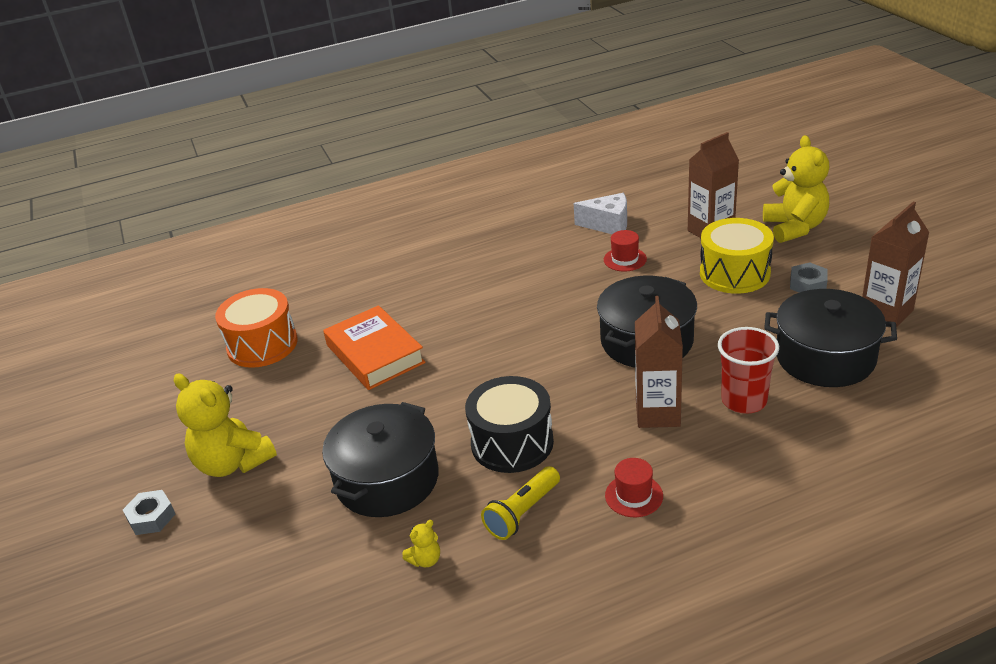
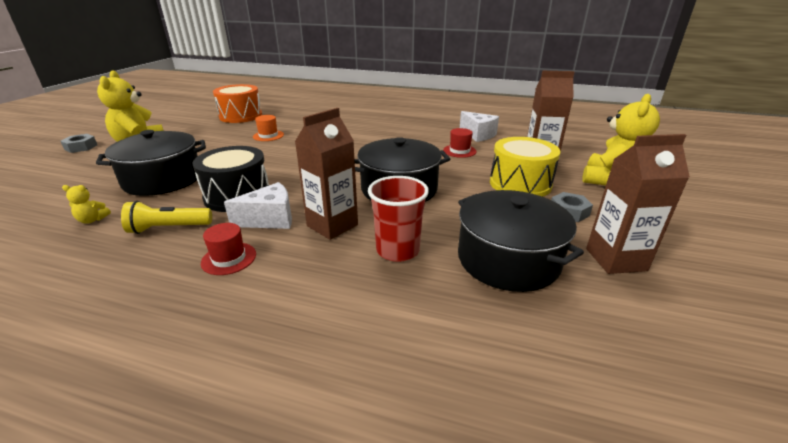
camera: 35 degrees right, 5 degrees down
orange book [323,305,426,390] -> orange hat [253,115,284,141]
none -> white cheese [224,182,292,229]

